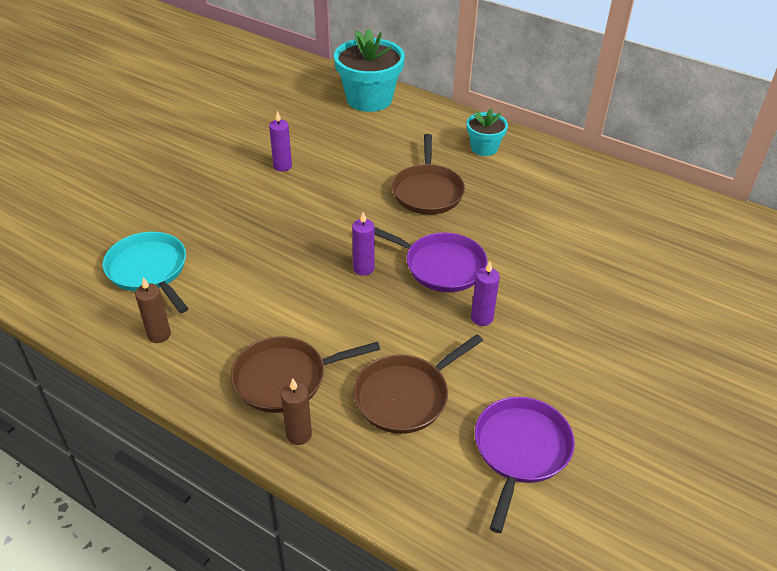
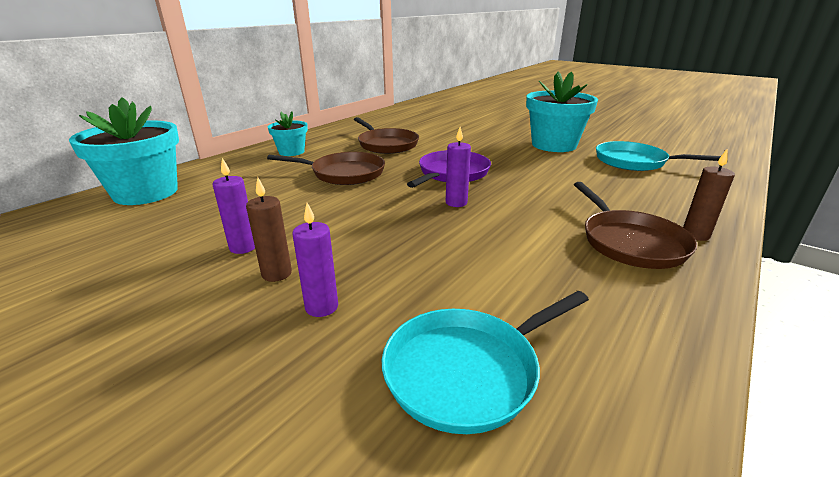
camera: 85 degrees left, 15 degrees down
brown candle [135,277,171,343] -> brown candle moved to [246,178,292,282]
brown pan [353,334,483,434] -> brown pan moved to [354,117,419,154]
purple candle [471,261,500,326] -> purple candle moved to [292,203,338,317]
purple pan [475,397,575,533] -> turquoise pan [596,141,721,171]
none -> turquoise flower pot [526,72,598,152]

